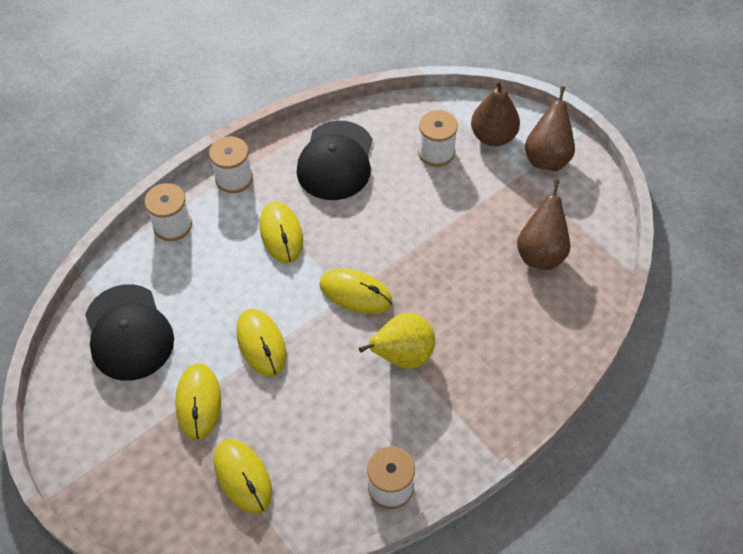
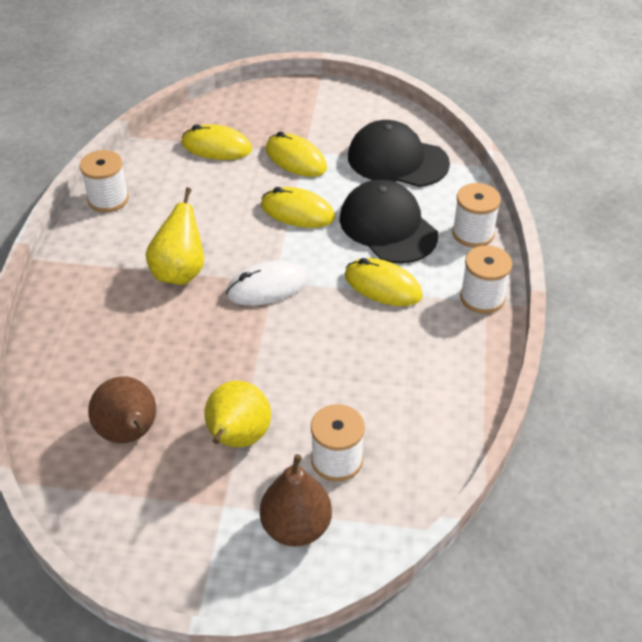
camera: 135 degrees right, 10 degrees down
black cap [297,121,372,200] -> black cap moved to [340,179,438,264]
yellow mouse [319,268,392,314] -> white mouse [226,261,308,306]
brown pear [525,86,575,171] -> none
none -> yellow pear [205,381,271,447]

